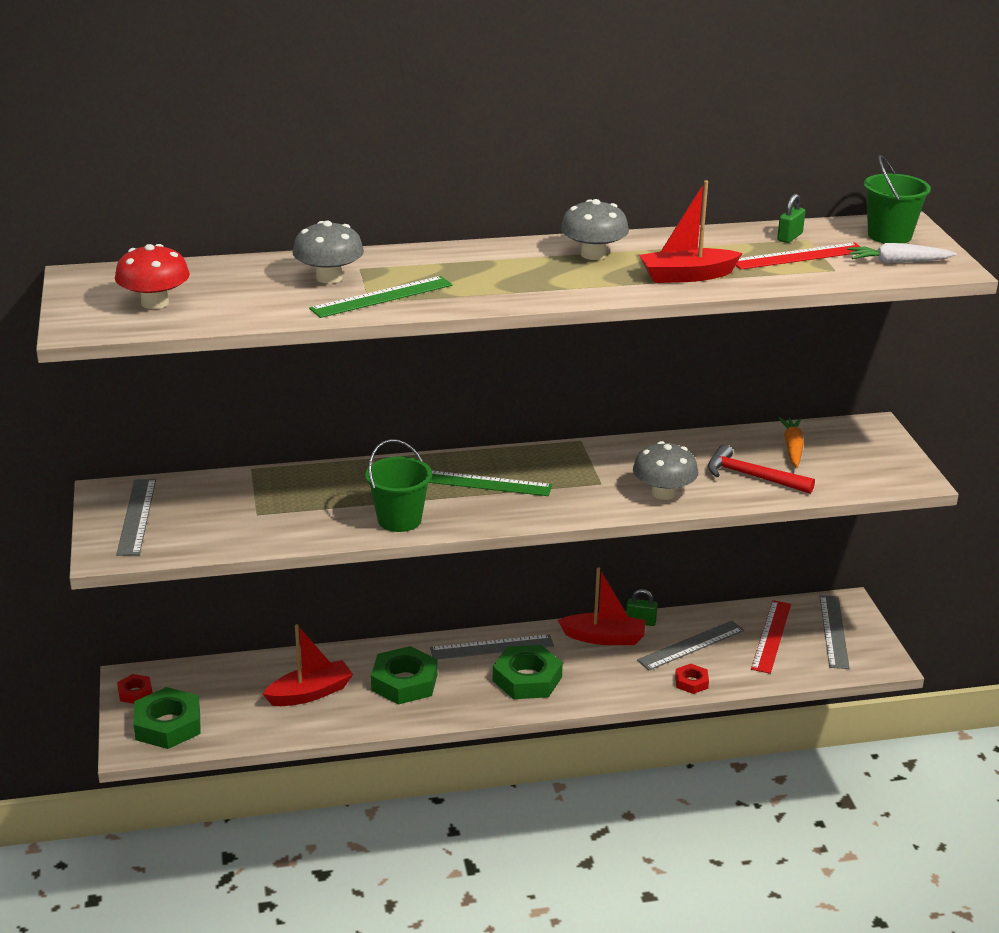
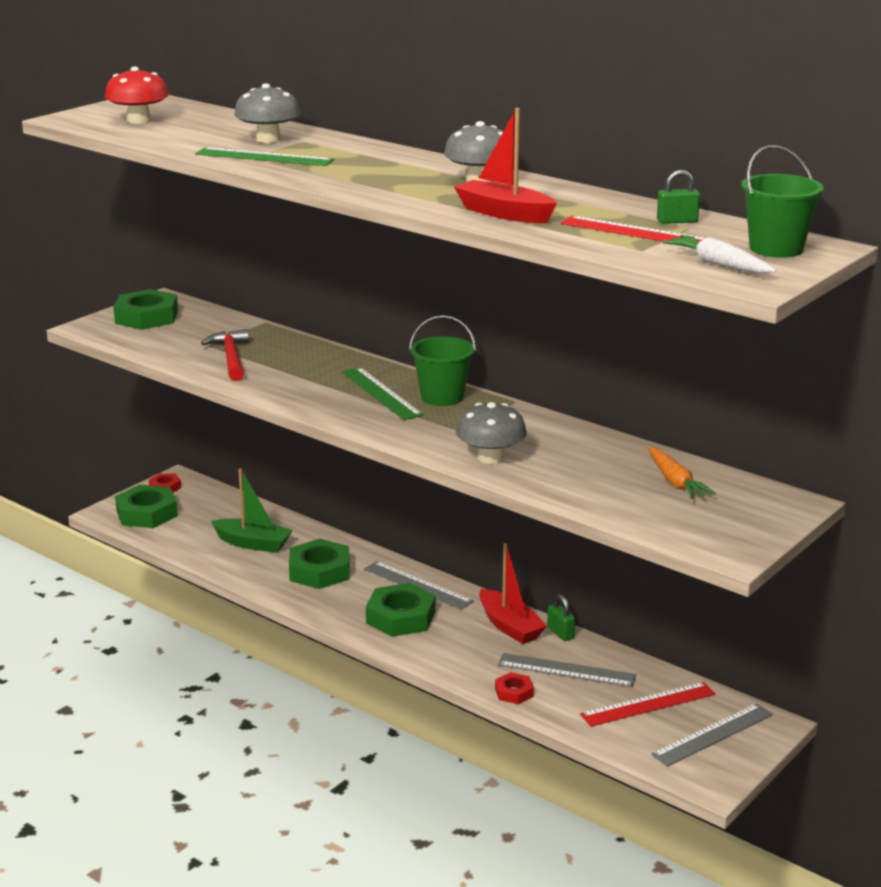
camera: 50 degrees right, 5 degrees down
grey ruler [116,479,156,556] -> green nut [113,289,178,330]
red boat [263,624,353,706] -> green boat [211,468,293,553]
green bucket [365,439,432,532] -> green bucket moved to [409,315,476,406]
red hammer [708,444,815,494] -> red hammer moved to [201,329,249,381]
orange carrot [779,417,804,468] -> orange carrot turned 105 degrees clockwise [648,447,716,499]

